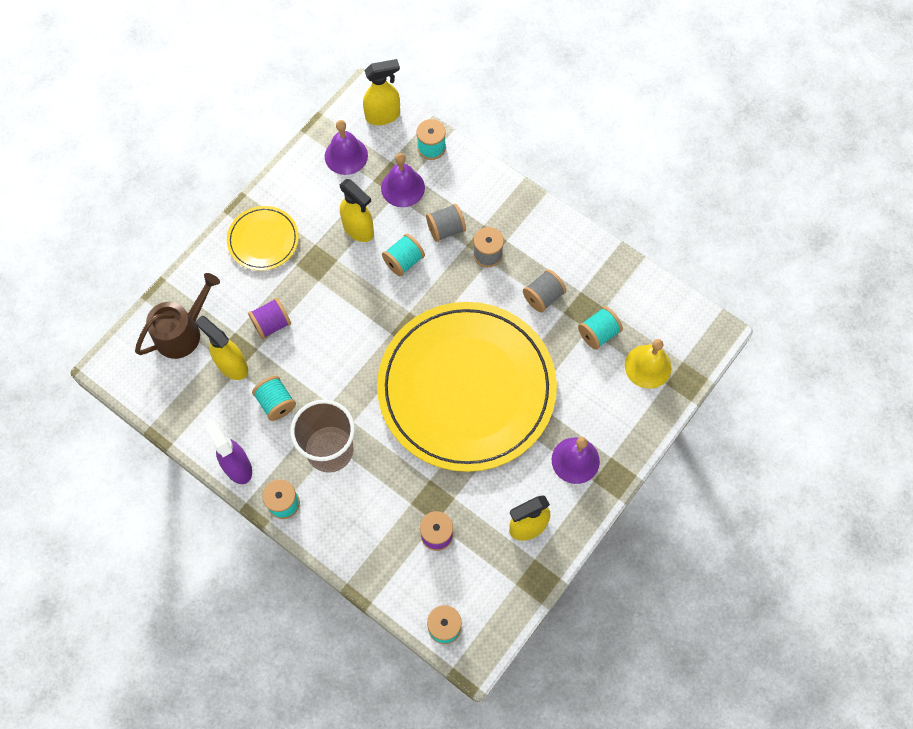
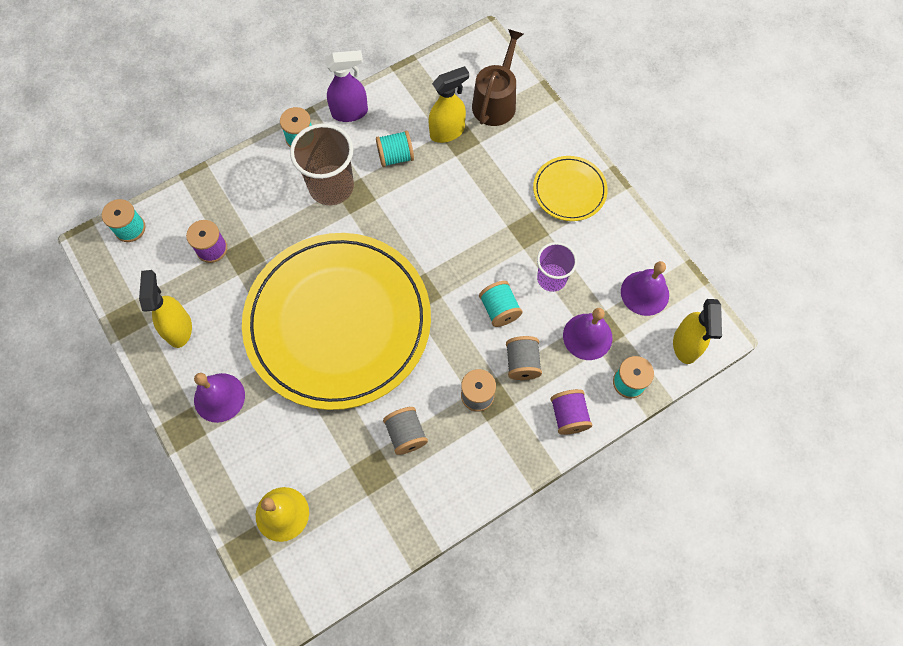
camera: 110 degrees right, 0 degrees up
brown watering can [135,273,220,359] -> brown watering can turned 135 degrees counterclockwise [472,29,523,126]
purple spool [248,298,291,339] -> purple spool moved to [550,389,592,435]
yellow spray bottle [340,179,374,242] -> purple cup [537,242,577,292]
turquoise spool [578,307,623,349] -> none

